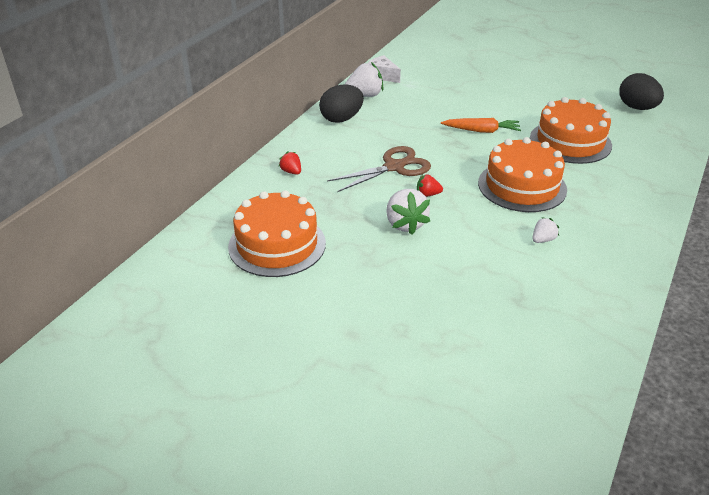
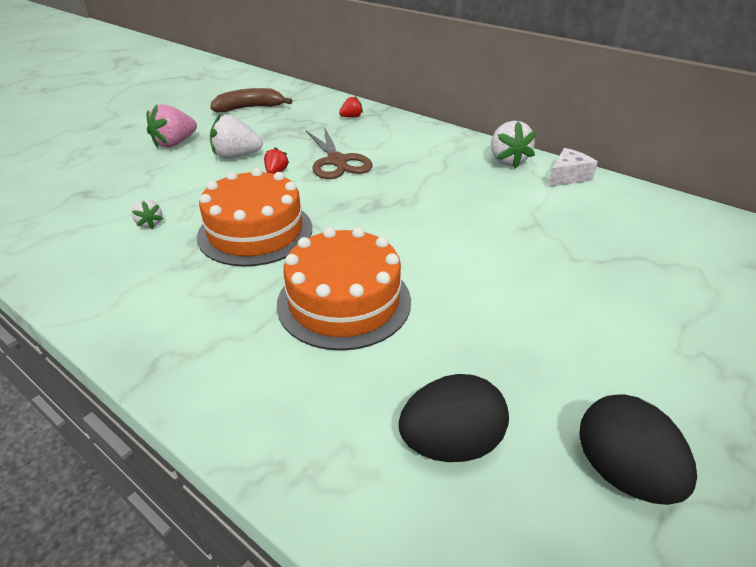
camera: 100 degrees right, 0 degrees up
orange cake [228,190,326,277] -> brown banana [210,88,292,112]
black egg [319,85,364,123] -> black egg moved to [579,394,697,505]
orange carrot [441,118,521,133] -> none
none -> pink strawberry [146,104,197,148]

